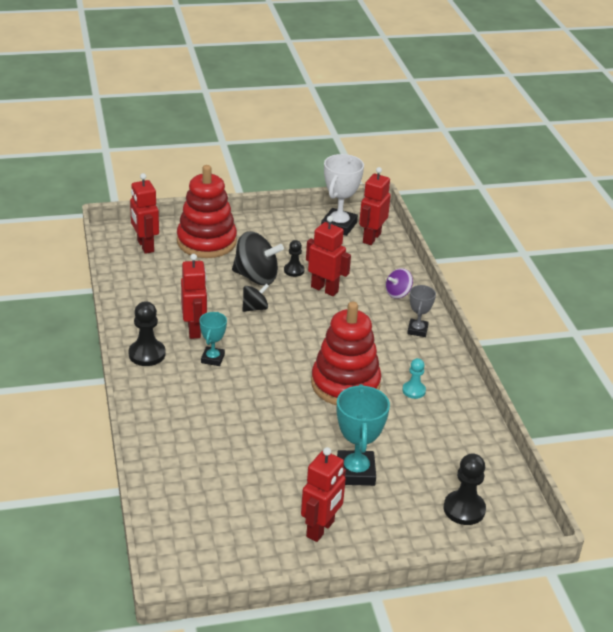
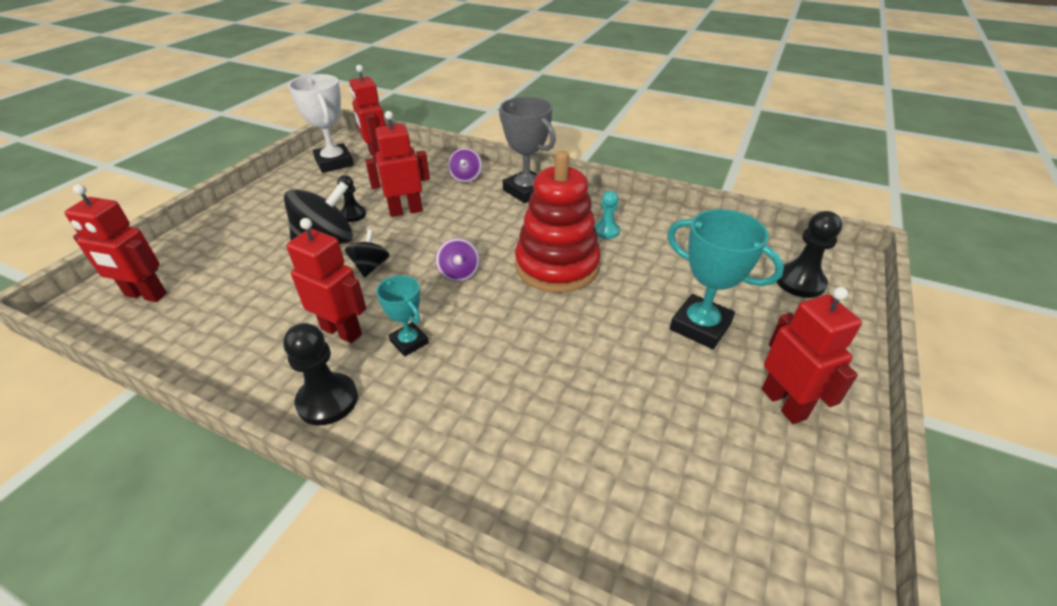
camera: 50 degrees left, 5 degrees up
red stacking toy [177,165,237,258] -> none
grey trophy [407,285,436,337] -> grey trophy [499,97,556,203], size x1.70
none -> purple spinning top [436,238,480,282]

